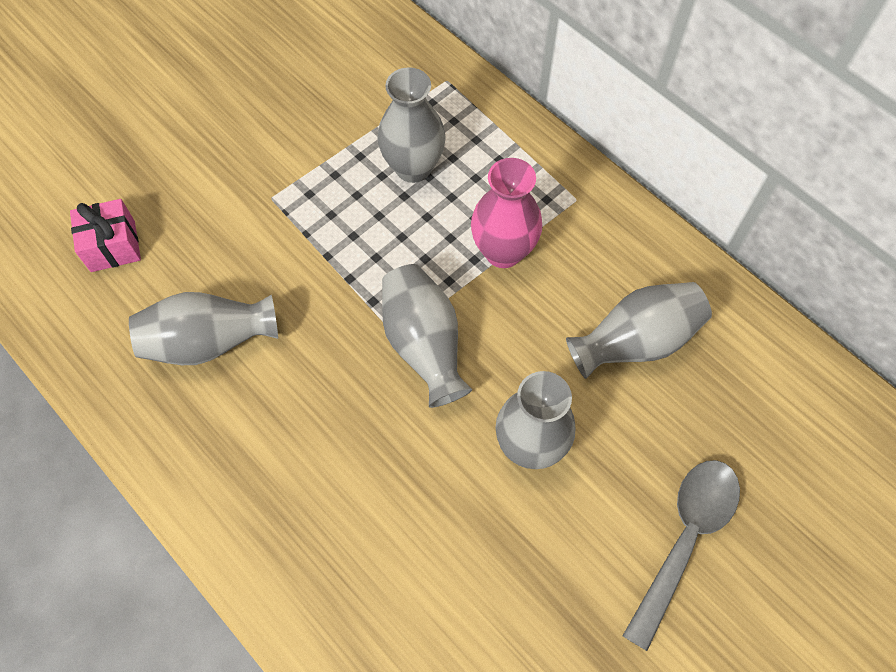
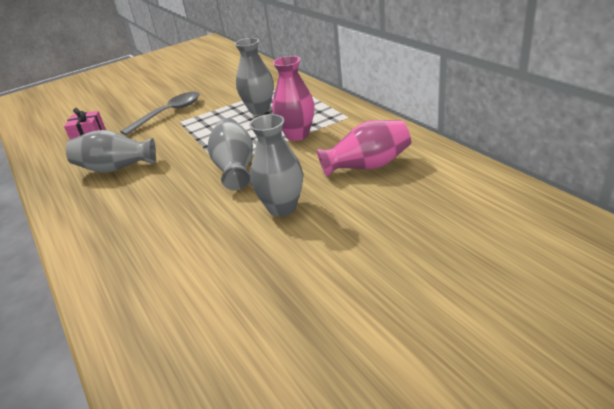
camera: 15 degrees right, 30 degrees down
grey vase [566,282,712,379] -> pink vase [316,120,411,177]
grey spoon [622,460,740,651] -> grey spoon moved to [120,92,199,136]

